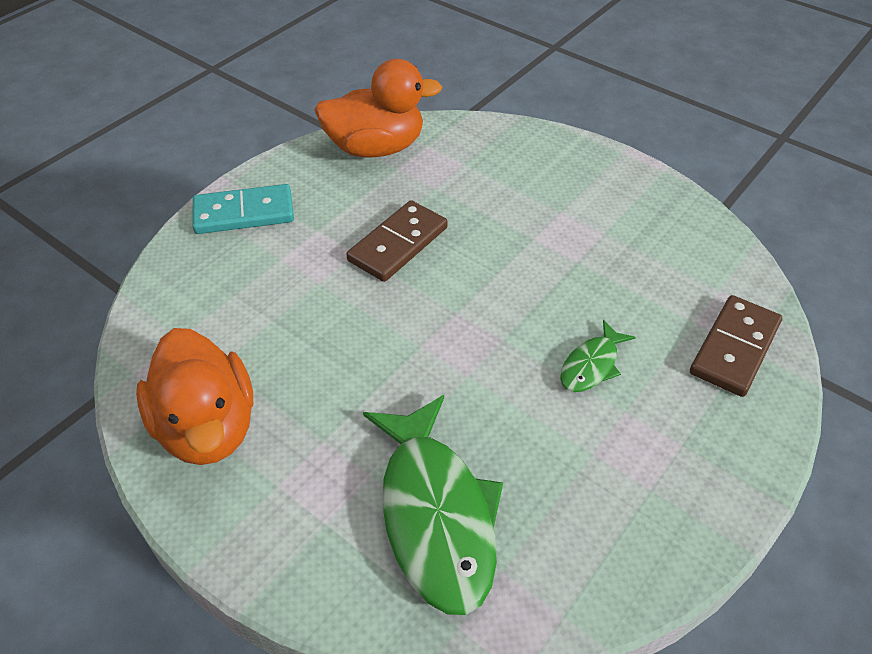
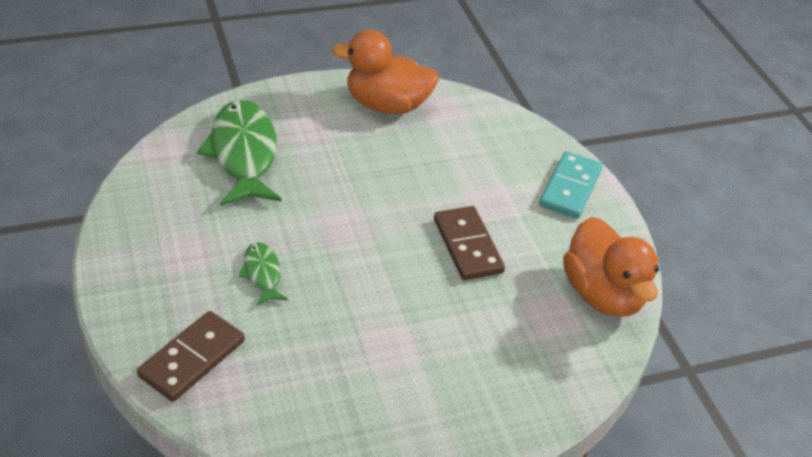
camera: 120 degrees right, 5 degrees down
orange duck [314,59,443,157] -> orange duck turned 45 degrees counterclockwise [563,217,659,317]
green fish [363,395,503,615] -> green fish turned 60 degrees clockwise [197,100,282,206]
brown domino [690,295,782,397] -> brown domino turned 60 degrees clockwise [137,311,245,402]

